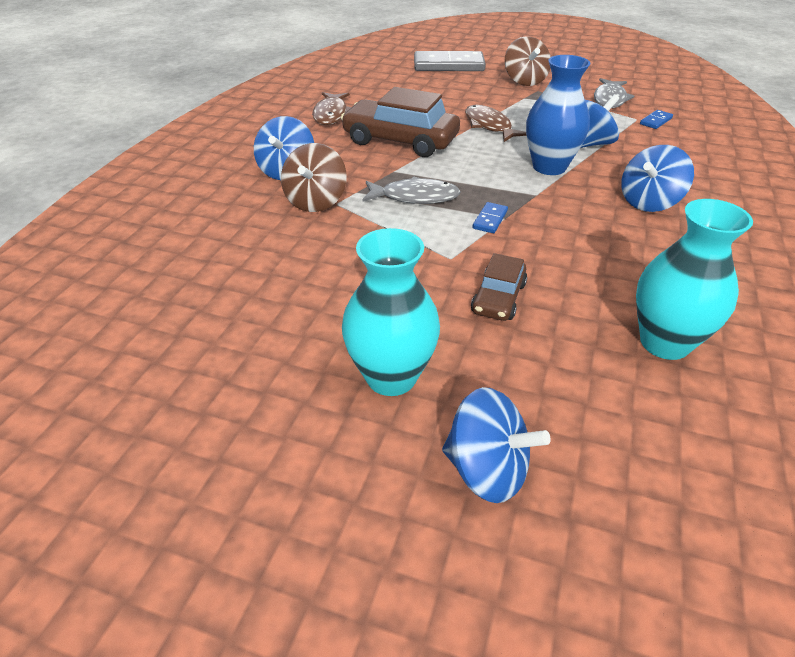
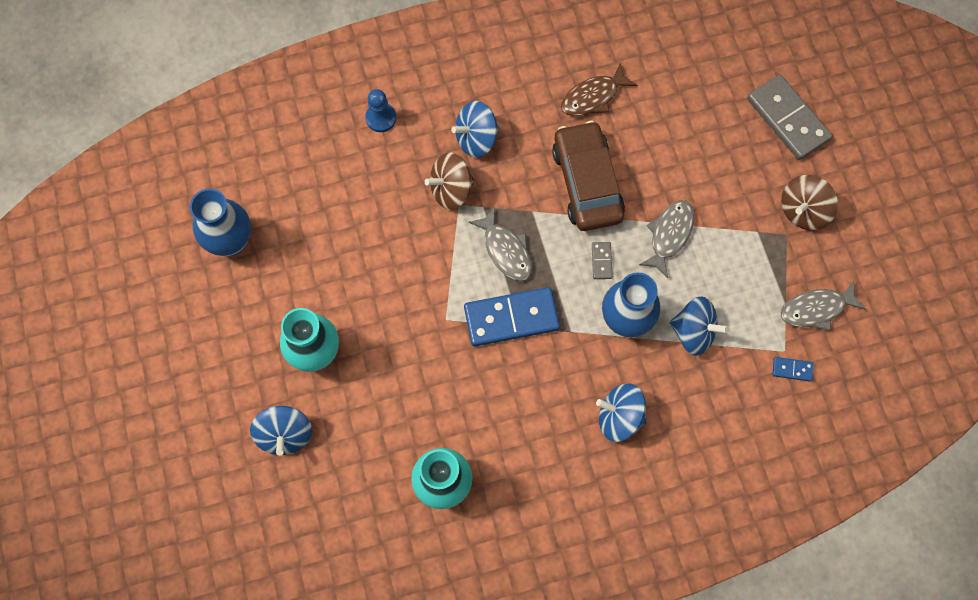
camera: 55 degrees right, 30 degrees up
brown fish [465,105,527,142] -> grey fish [639,200,694,278]
brown car [471,253,527,321] -> none
blue domino [473,202,508,233] -> blue domino [464,287,560,346], size x2.29
none -> blue vase [190,189,251,256]
none -> blue pawn [365,89,396,132]
none -> grey domino [592,242,613,279]

